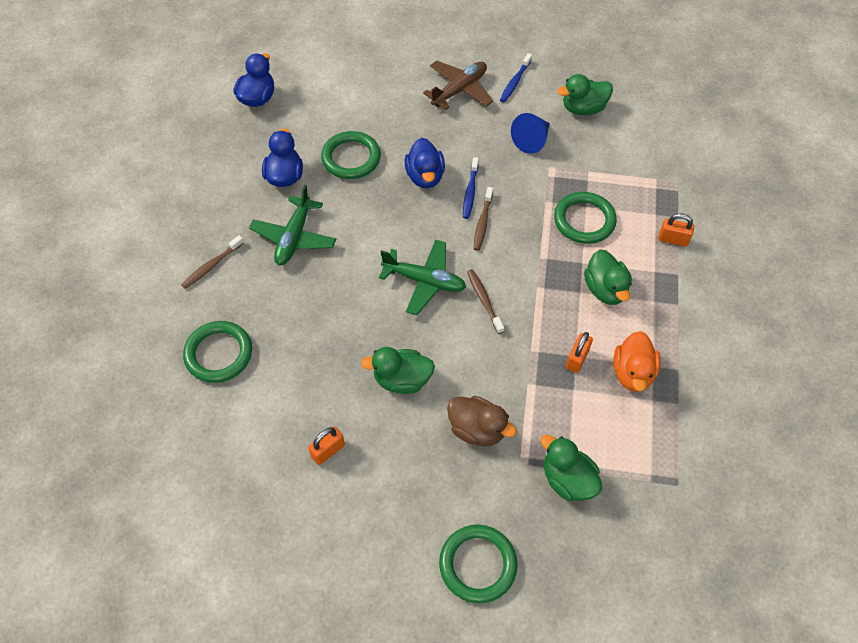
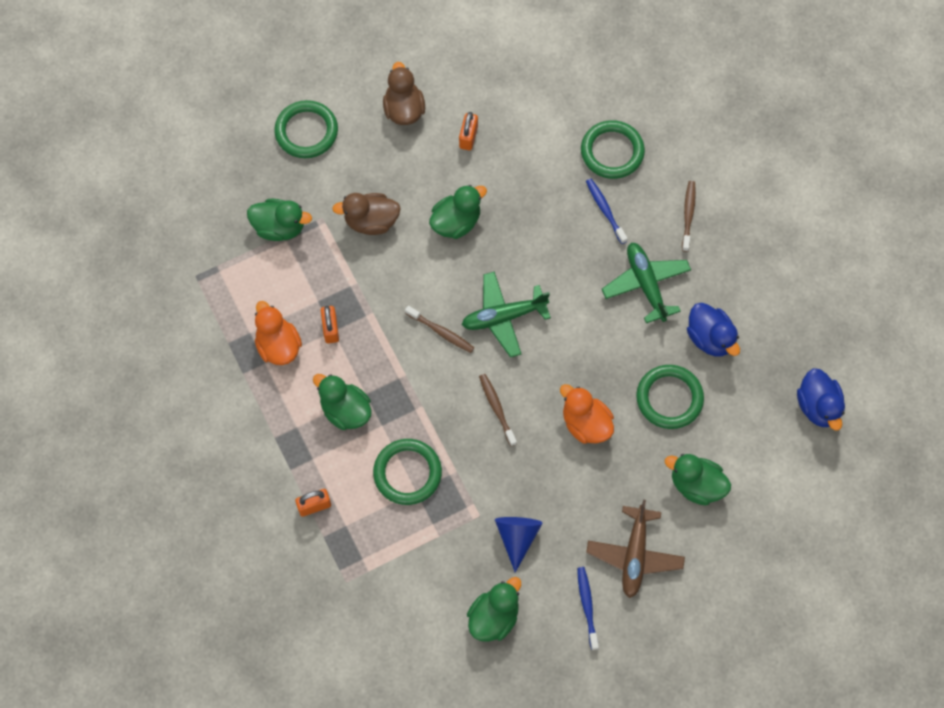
camera: 145 degrees right, 10 degrees up
blue duck [405,138,445,188] -> orange duck [560,384,614,444]
blue toothbrush [463,157,479,219] -> blue toothbrush moved to [586,179,628,244]
none -> brown duck [383,62,425,125]
none -> green duck [665,454,731,505]

